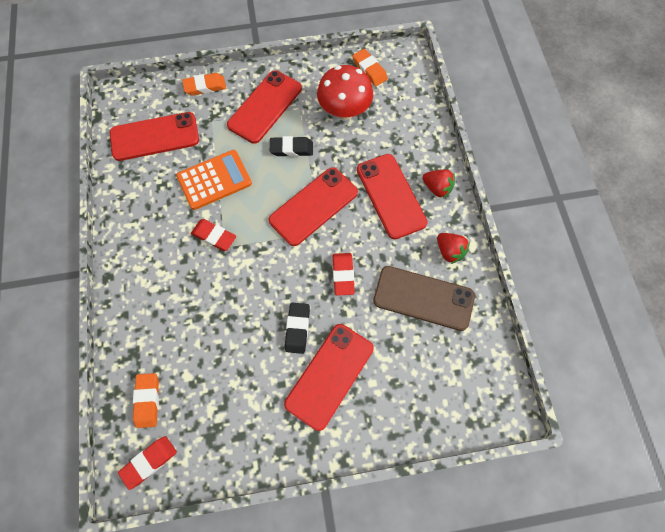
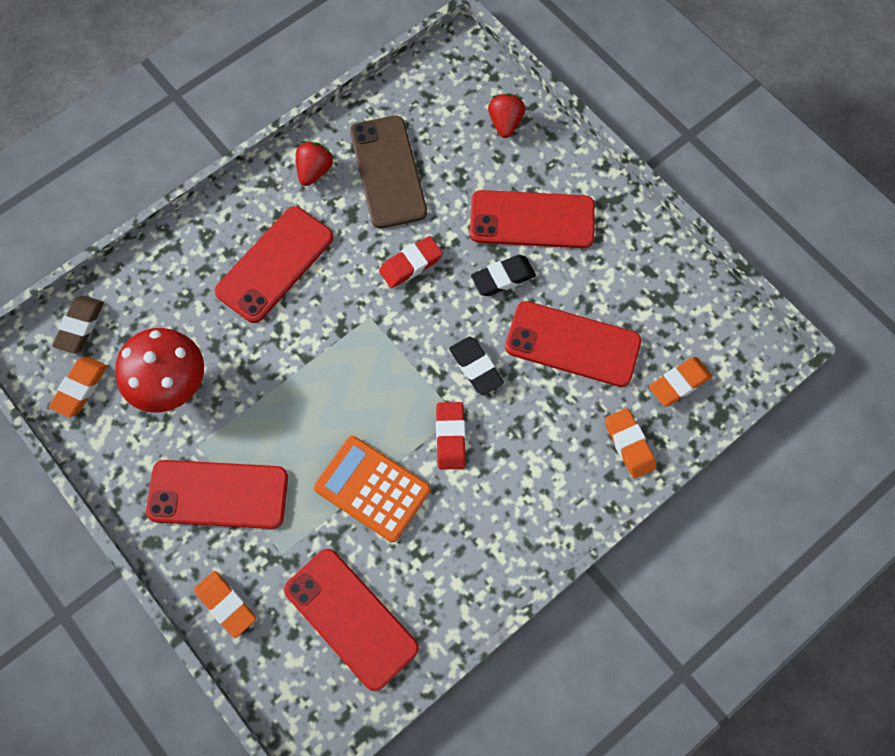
camera: 120 degrees left, 0 degrees up
red eraser [118,436,177,490] -> none
red phone [269,167,358,246] -> red phone moved to [505,301,641,387]
black eraser [270,136,313,157] -> black eraser moved to [449,336,504,395]
red strawberry [423,170,455,198] -> red strawberry moved to [488,93,525,138]
none -> brown eraser [52,296,104,353]
none -> orange eraser [605,408,656,479]

